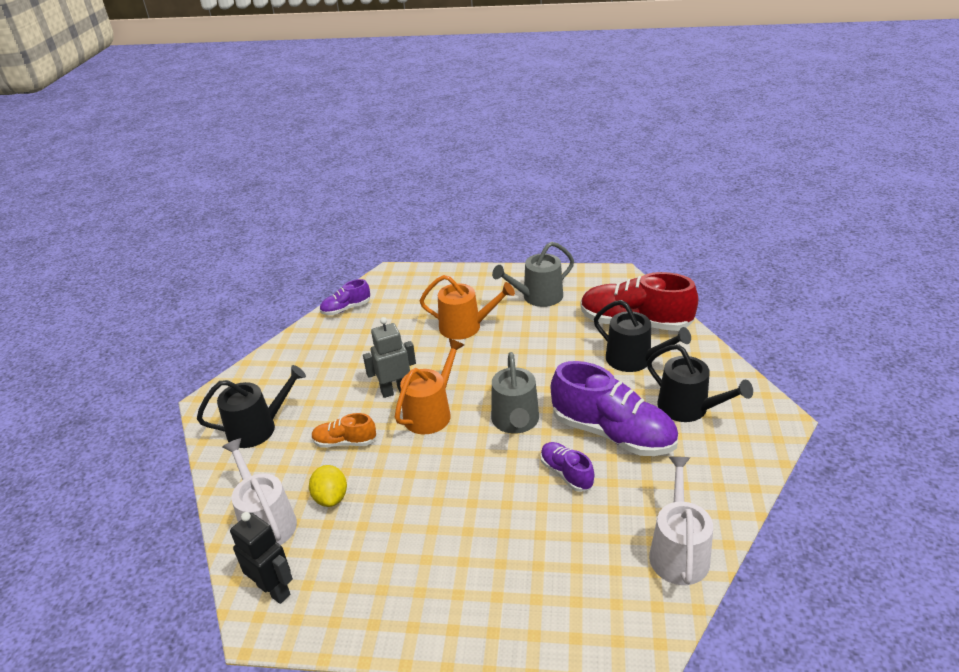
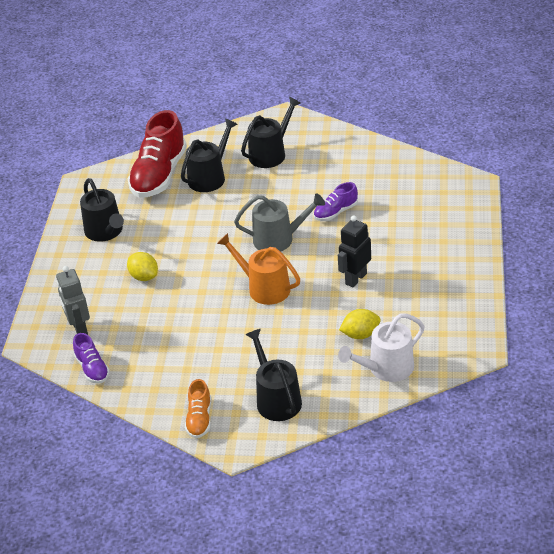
camera: 90 degrees left, 5 degrees up
black robot [230,512,293,604] -> black robot moved to [338,215,371,287]
orange shoe [311,413,376,448] -> orange shoe moved to [185,379,211,438]
grey robot [363,317,416,398] -> grey robot moved to [56,266,90,335]
orange watering can [420,275,515,340] -> yellow lemon [127,252,158,281]
grey watering can [492,242,574,307] -> black watering can [80,178,124,242]
purple shoe [551,361,678,456] -> none
white watering can [649,456,713,585] -> none

